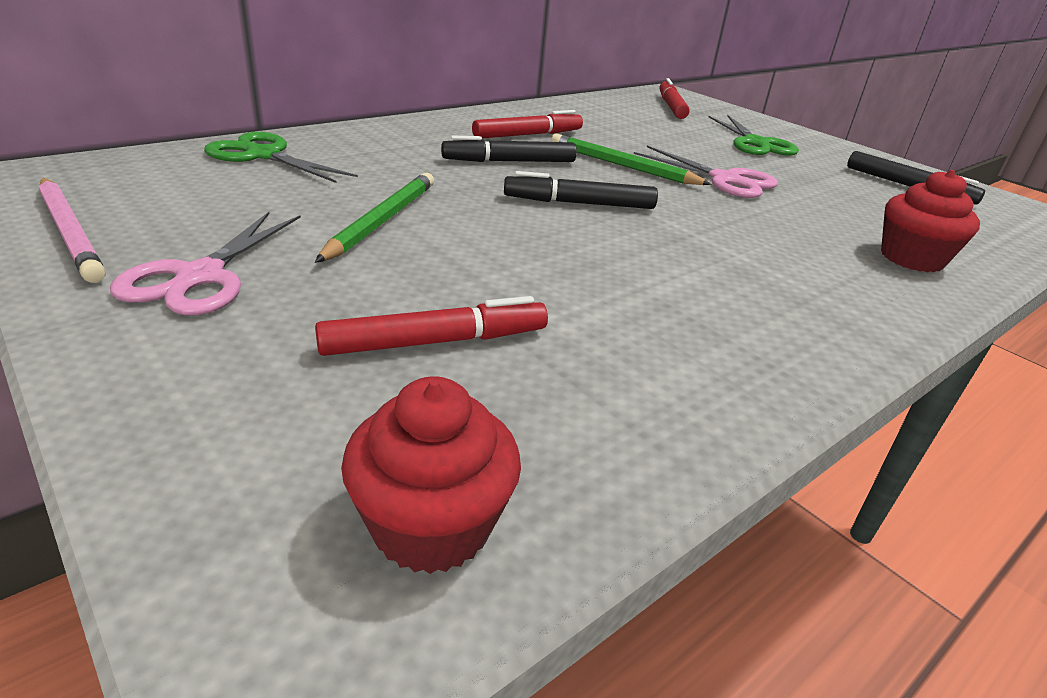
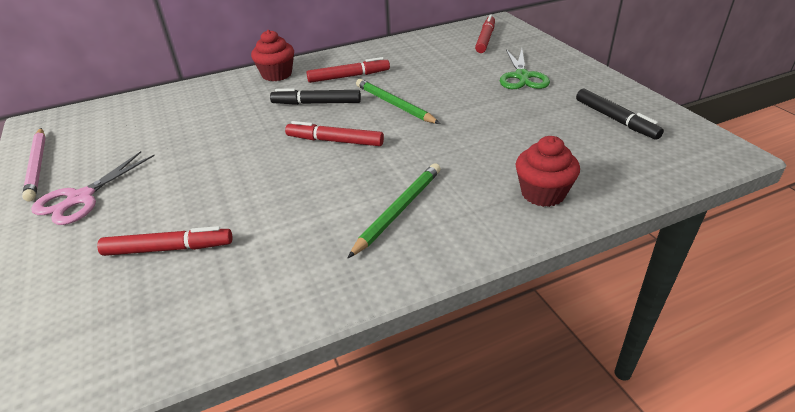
camera: 20 degrees right, 5 degrees up
green scissors [204,132,358,183] -> none
green pencil [315,173,434,263] -> green pencil moved to [348,163,441,258]
red cupcake [341,376,521,574] -> red cupcake moved to [251,30,294,81]
black marker [504,171,658,209] -> red marker [285,121,384,146]
pink scissors [634,146,778,198] -> none

